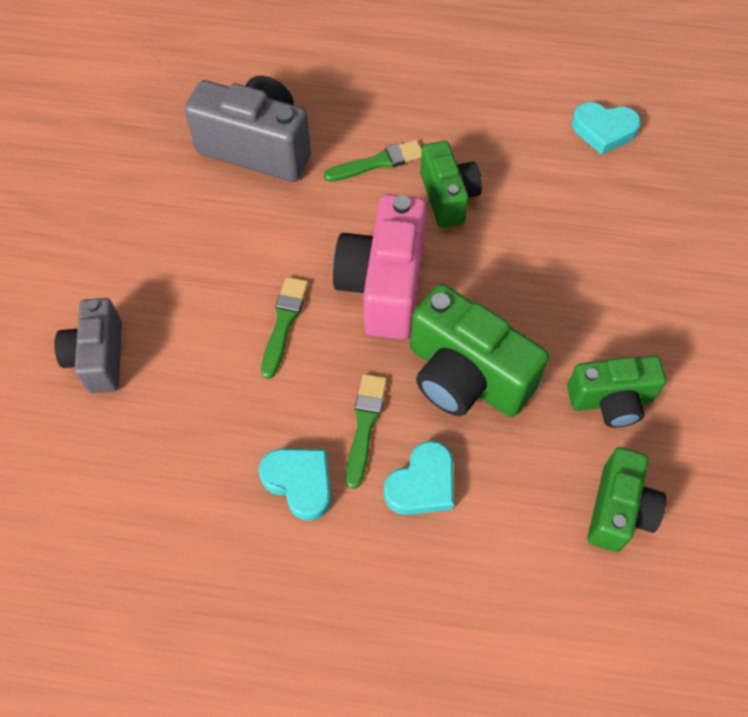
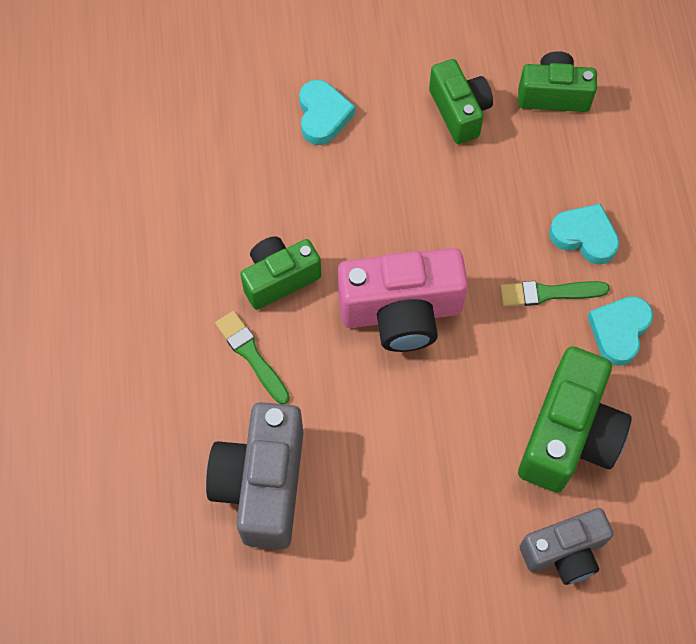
camera: 105 degrees left, 5 degrees up
green brush [261,277,308,379] -> none
green camera [410,284,549,417] -> green camera moved to [518,346,631,492]
turquoise heart [572,102,641,155] -> turquoise heart moved to [299,80,355,145]

